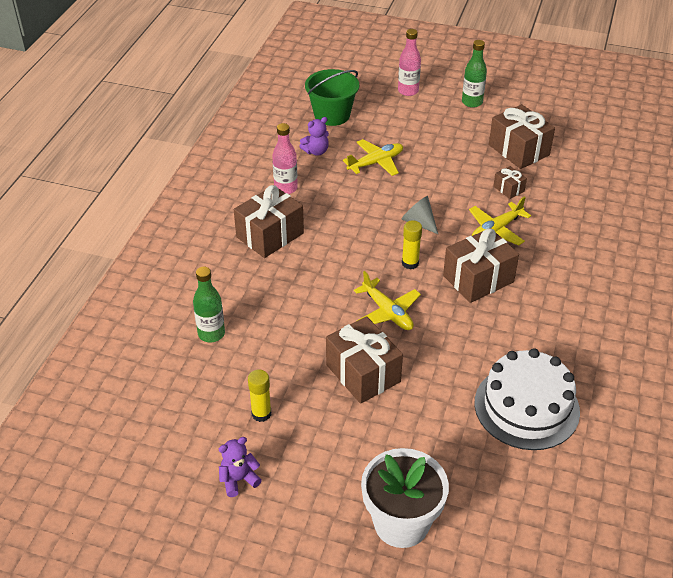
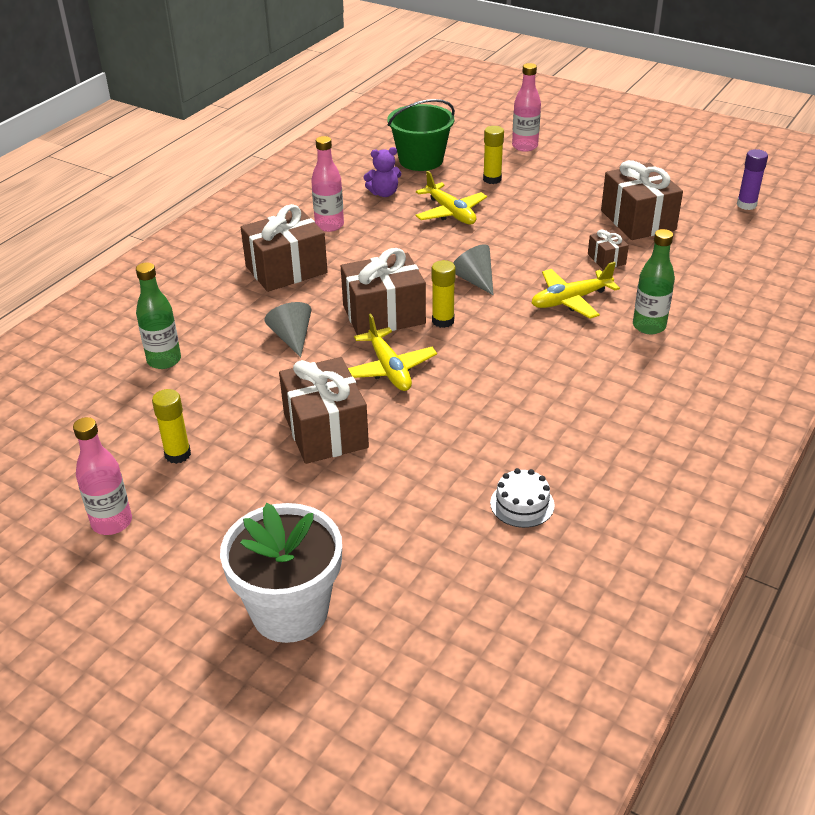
camera: 15 degrees right, 5 degrees down
purple teddy bear [219,437,262,497] -> pink bottle [73,417,132,535]
yellow plane [343,139,403,176] -> yellow plane turned 75 degrees clockwise [415,171,487,224]
brown gift [443,228,519,303] -> brown gift moved to [341,248,426,335]
green bottle [462,40,487,108] -> green bottle moved to [633,229,675,334]
white cake [475,348,580,450] -> white cake [490,468,554,528], size x0.44
none -> grey cone [265,302,311,358]
none -> yellow glue stick [483,126,504,184]
none -> purple glue stick [737,149,768,210]

